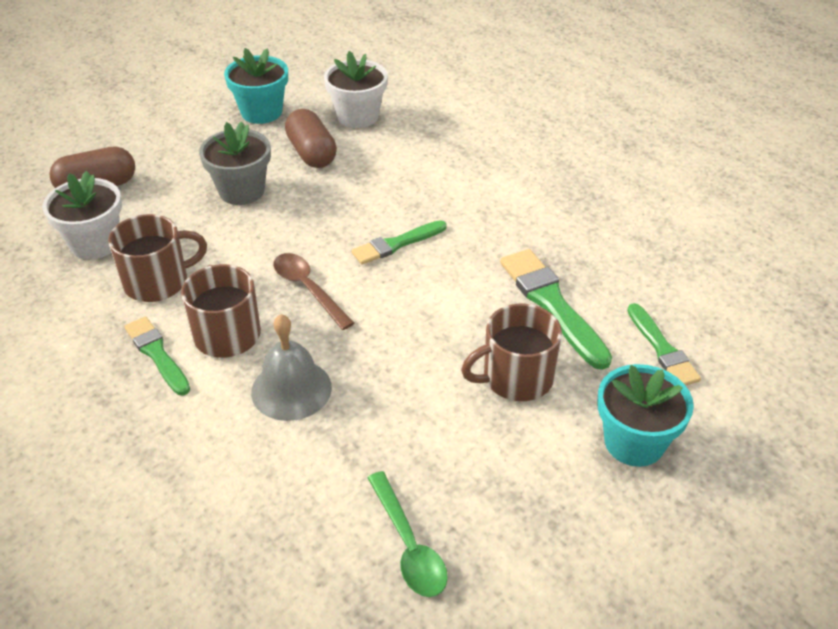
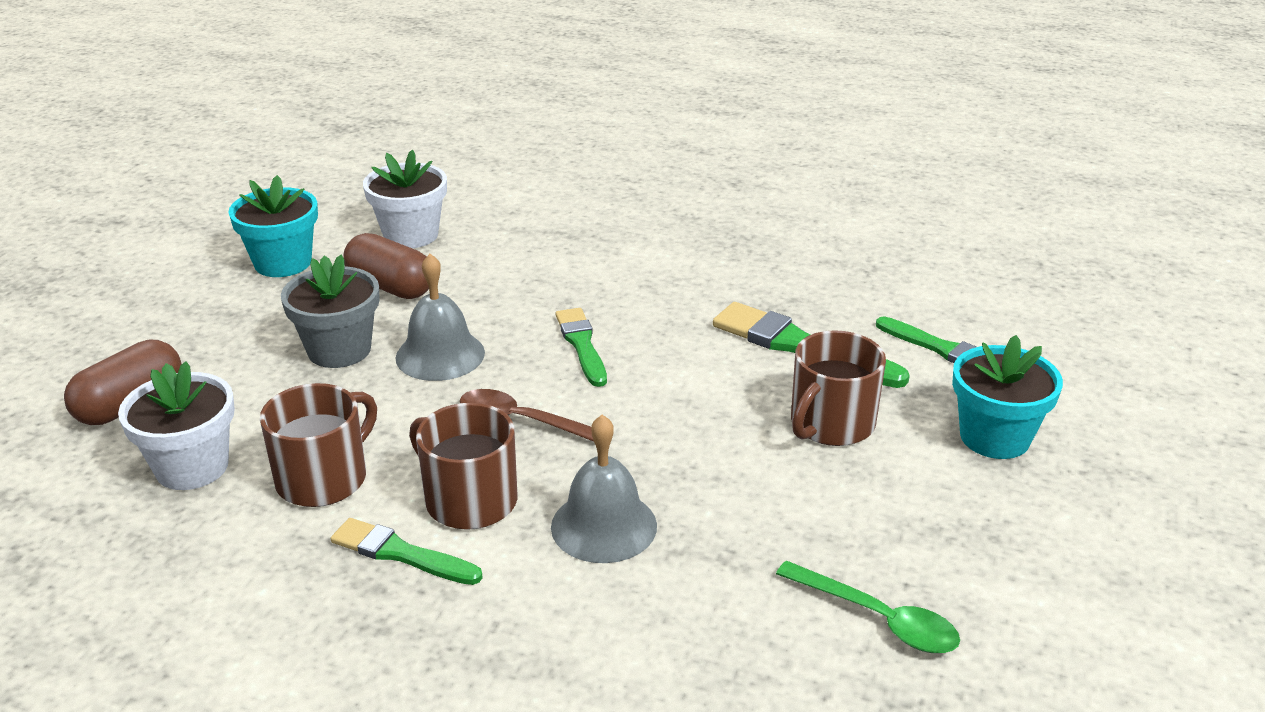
camera: 30 degrees left, 10 degrees down
green brush [351,220,447,265] -> green brush turned 135 degrees clockwise [556,308,607,387]
none -> grey bell [395,254,485,381]

